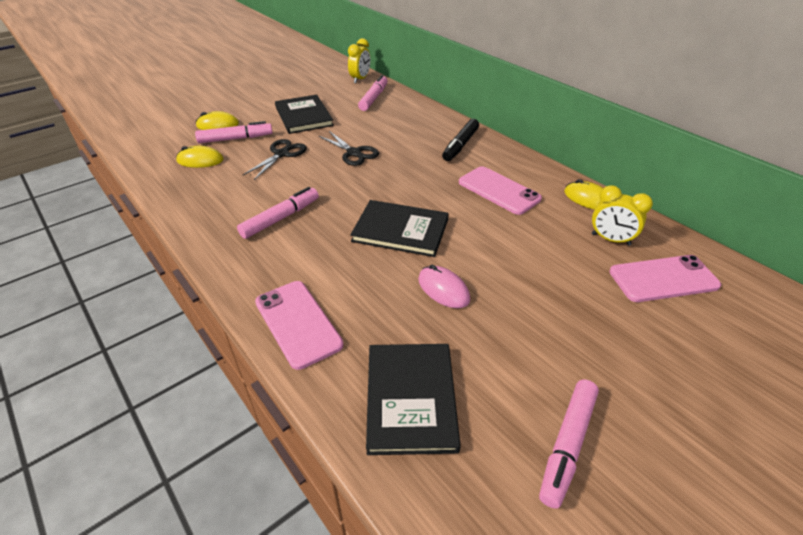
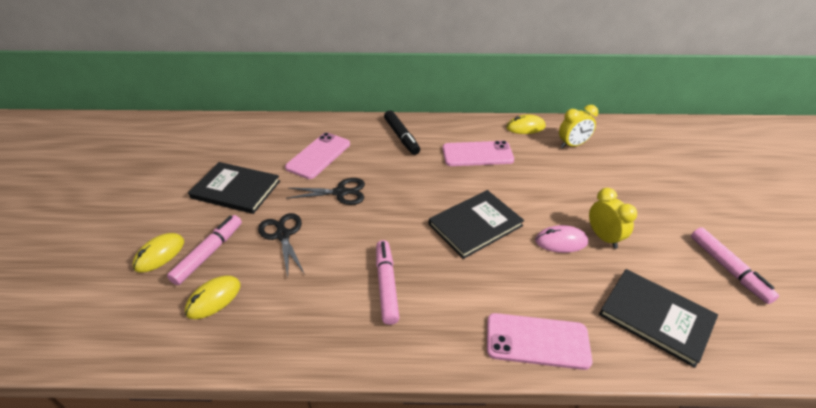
camera: 50 degrees left, 0 degrees up
yellow clock [348,38,370,83] -> yellow clock moved to [589,188,637,249]
pink marker [358,75,388,111] -> none
pink phone [609,255,721,302] -> pink phone moved to [285,133,350,179]

